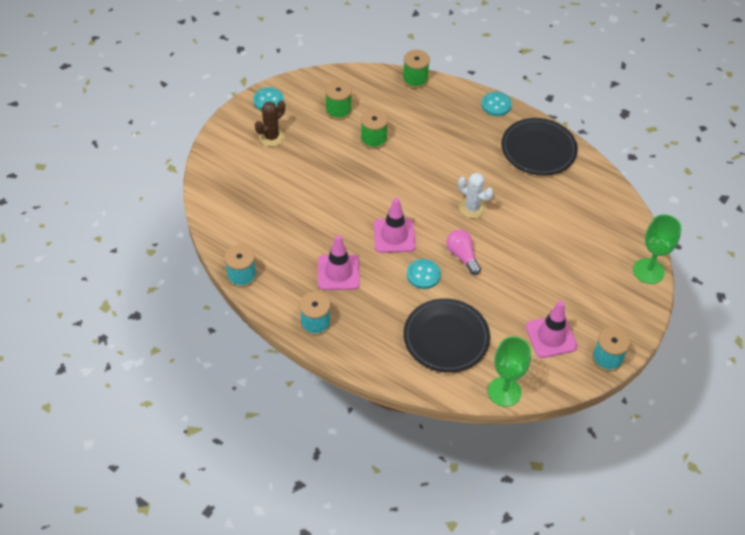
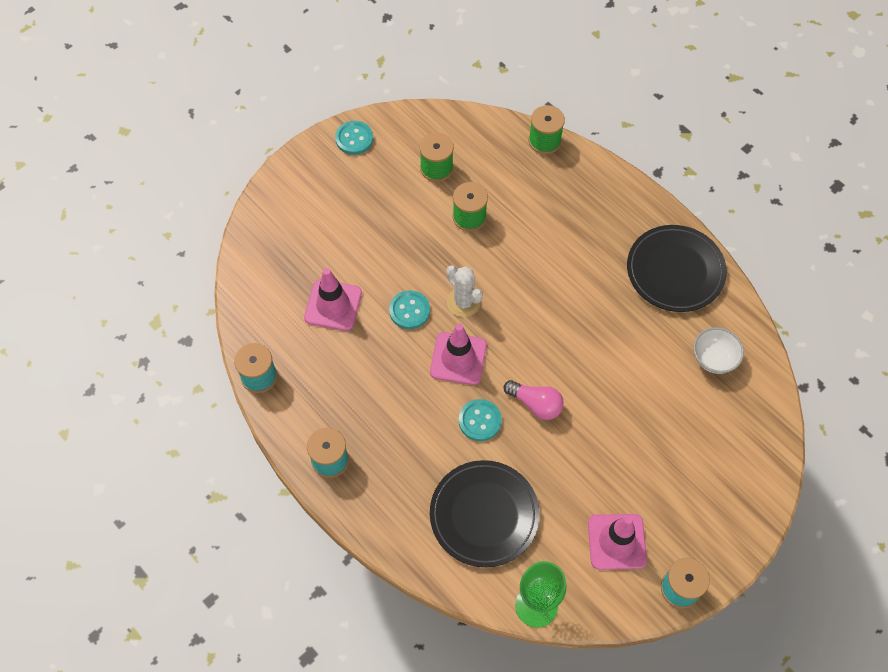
camera: 15 degrees right, 10 degrees up
brown cactus [255,101,285,147] -> none
pink traffic cone [318,235,360,290] -> pink traffic cone moved to [304,268,362,331]
pink light bulb [446,229,481,275] -> pink light bulb turned 135 degrees clockwise [504,380,564,420]
white cactus [458,173,494,218] -> white cactus moved to [446,266,483,317]
turquoise button [481,92,512,116] -> turquoise button moved to [389,290,430,329]
green goblet [633,214,682,284] -> none
none -> white bowl [693,327,744,374]

